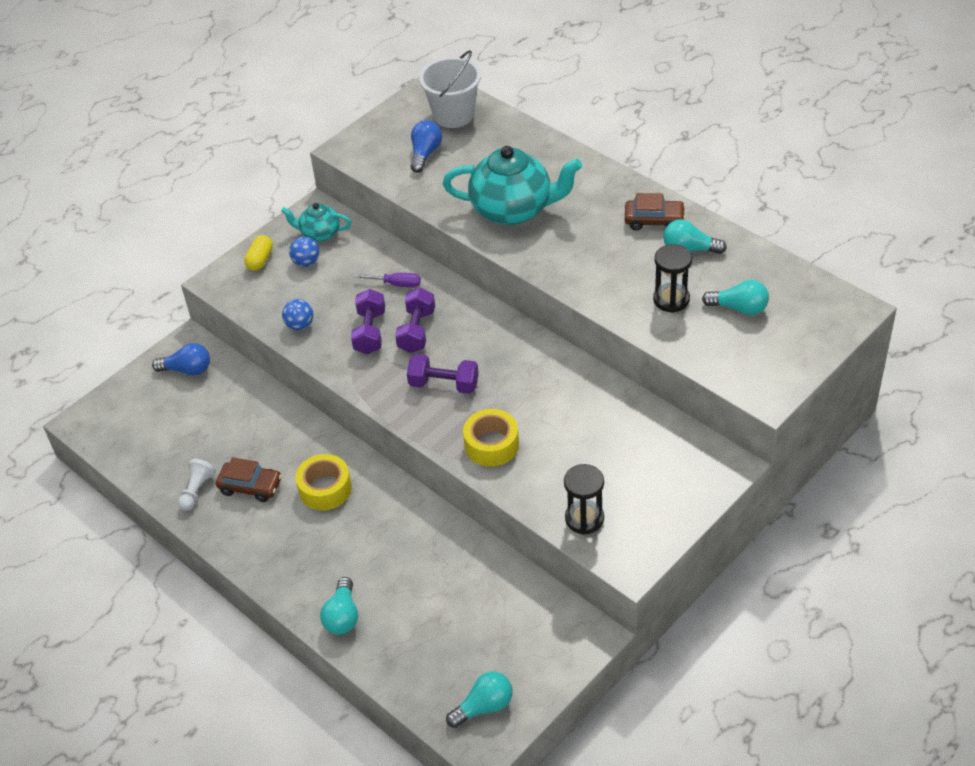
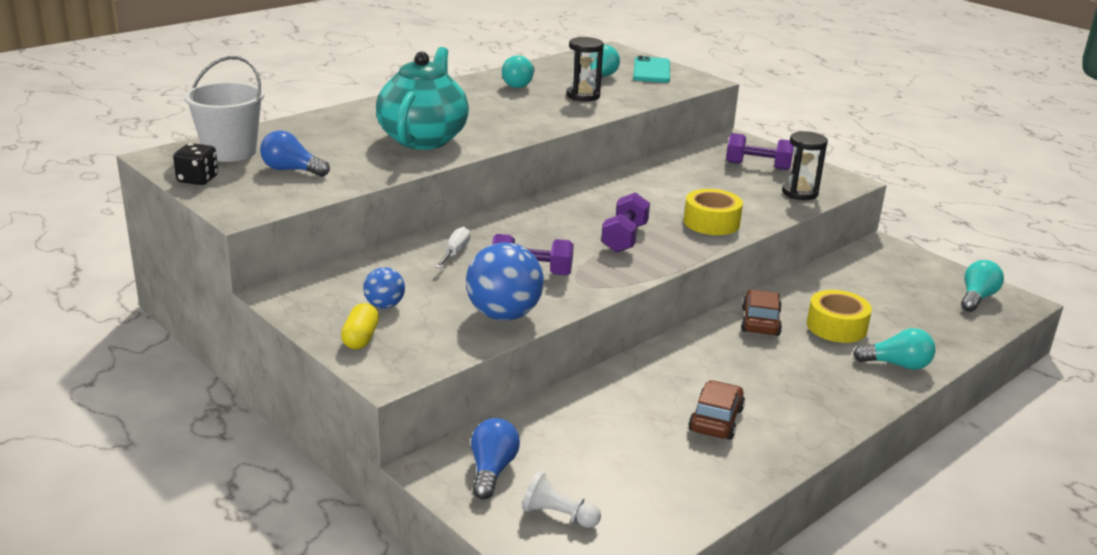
camera: 90 degrees left, 20 degrees down
white pawn [178,459,216,511] -> white pawn moved to [522,471,601,528]
yellow capsule [244,235,273,271] -> yellow capsule turned 75 degrees clockwise [341,303,379,349]
turquoise teapot [281,203,352,242] -> none
blue ball [282,299,313,330] -> blue ball [466,242,544,321], size x1.86
yellow tape [296,454,352,511] -> yellow tape moved to [807,290,872,343]
purple screwdriver [354,273,421,288] -> white screwdriver [435,227,471,268]
purple dumbbell [395,288,435,353] -> purple dumbbell moved to [726,133,794,170]
turquoise light bulb [446,672,513,728] -> turquoise light bulb turned 60 degrees clockwise [961,260,1004,312]
brown car [625,193,686,230] -> brown car moved to [741,290,782,336]
none -> black dice [173,143,218,185]
none -> turquoise phone [633,56,670,83]

